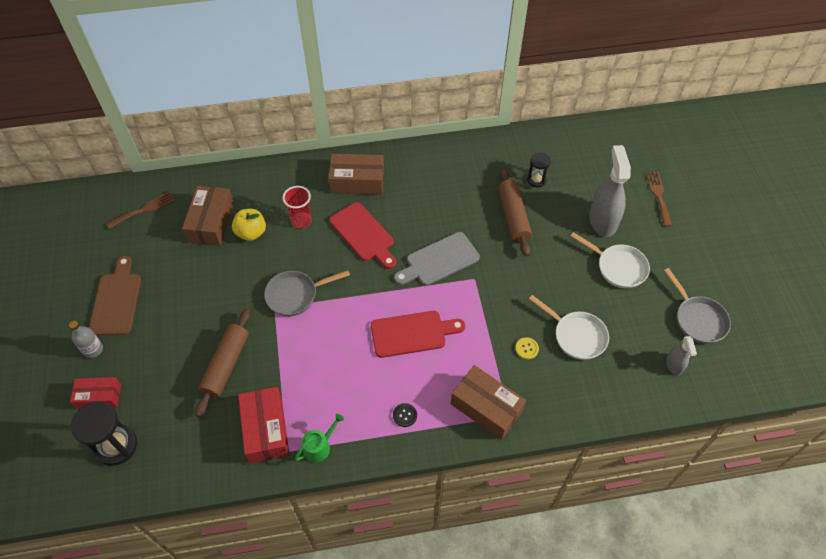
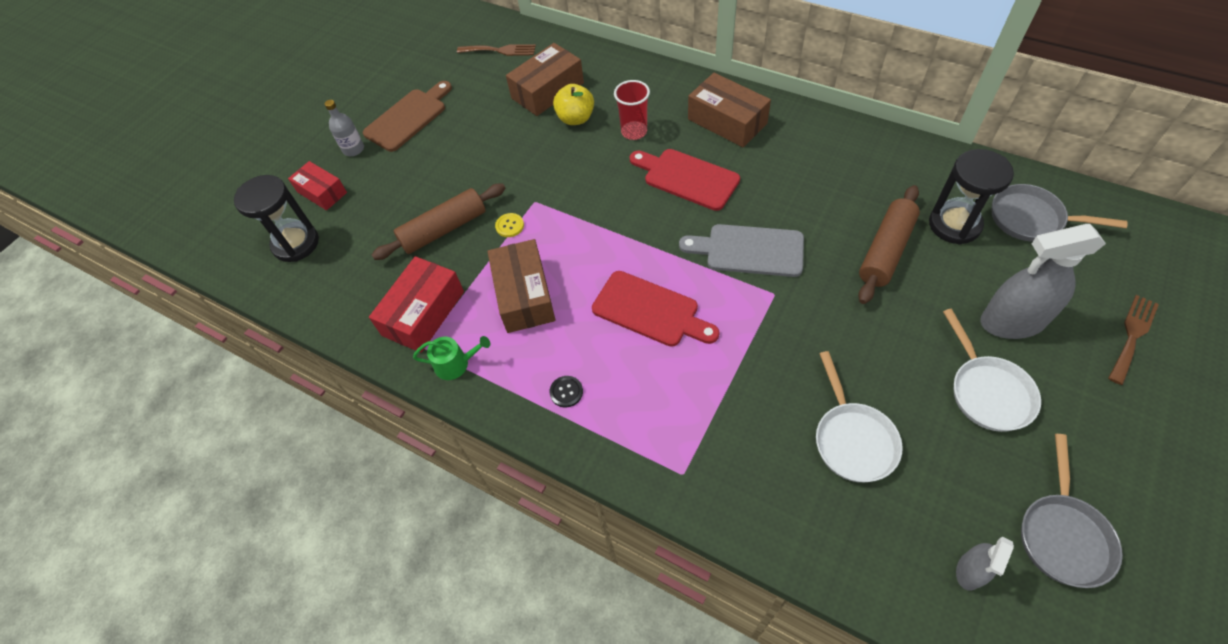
camera: 45 degrees right, 0 degrees up
grey pan [264,270,350,316] -> grey pan moved to [992,184,1128,242]
red cutting board [329,202,396,269] -> red cutting board turned 120 degrees clockwise [630,149,740,211]
brown box [451,365,526,440] -> brown box moved to [487,239,556,333]
yellow button [515,337,539,359] -> yellow button moved to [495,213,524,237]
black hourglass [527,153,551,188] -> black hourglass [929,149,1014,245], size x1.73
grey spray bottle [589,145,631,237] -> grey spray bottle turned 135 degrees counterclockwise [980,224,1106,339]

